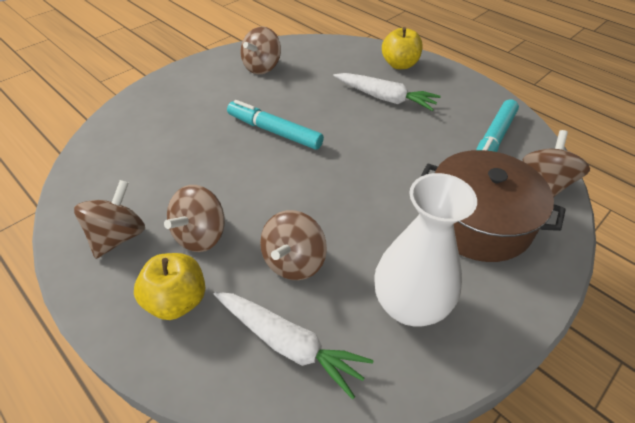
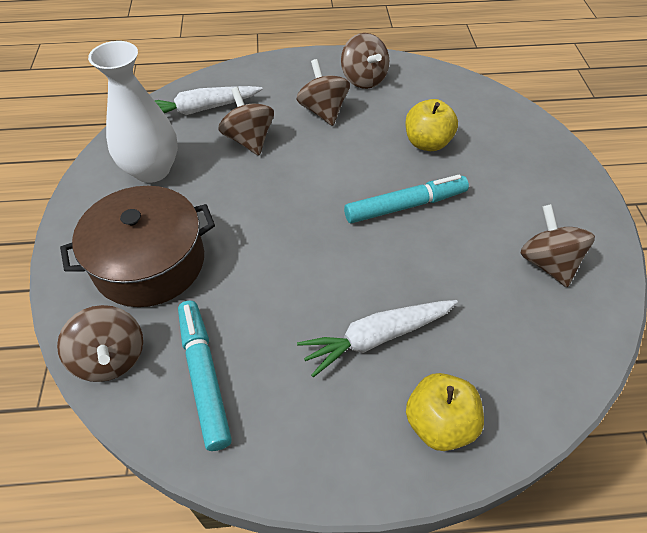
camera: 130 degrees right, 5 degrees up
yellow apple [134,253,205,320] -> yellow apple moved to [405,99,458,151]

